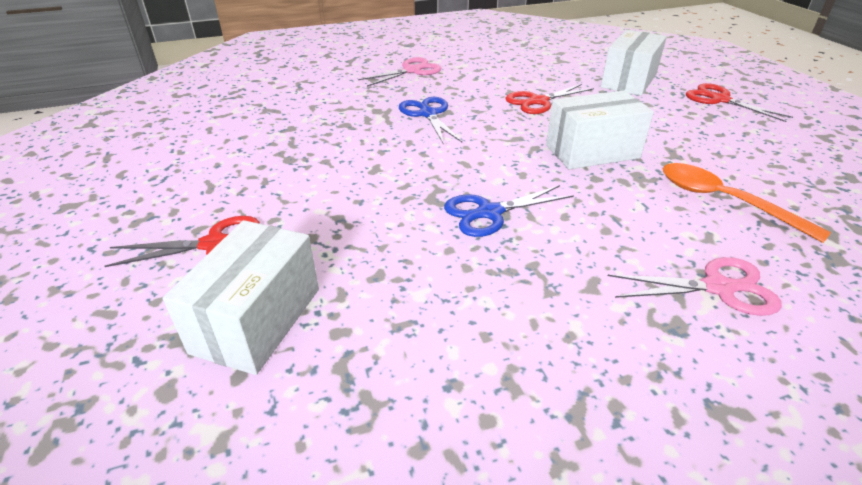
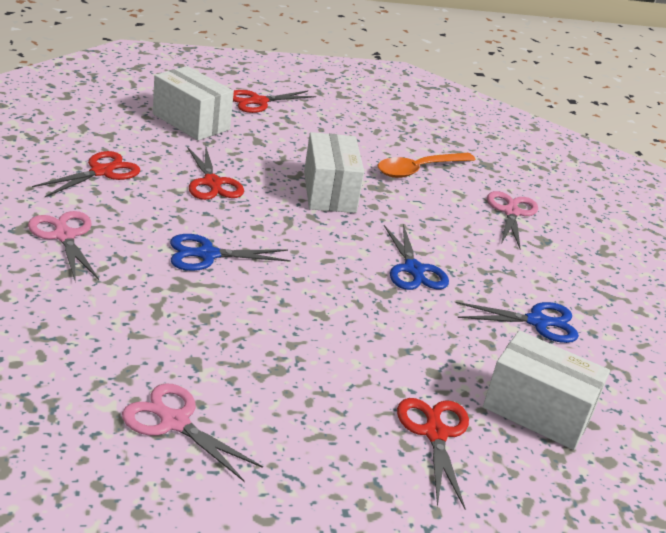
camera: 85 degrees left, 5 degrees down
none -> red scissors [32,151,140,197]
none -> pink scissors [122,383,263,481]
none -> blue scissors [456,302,579,343]

